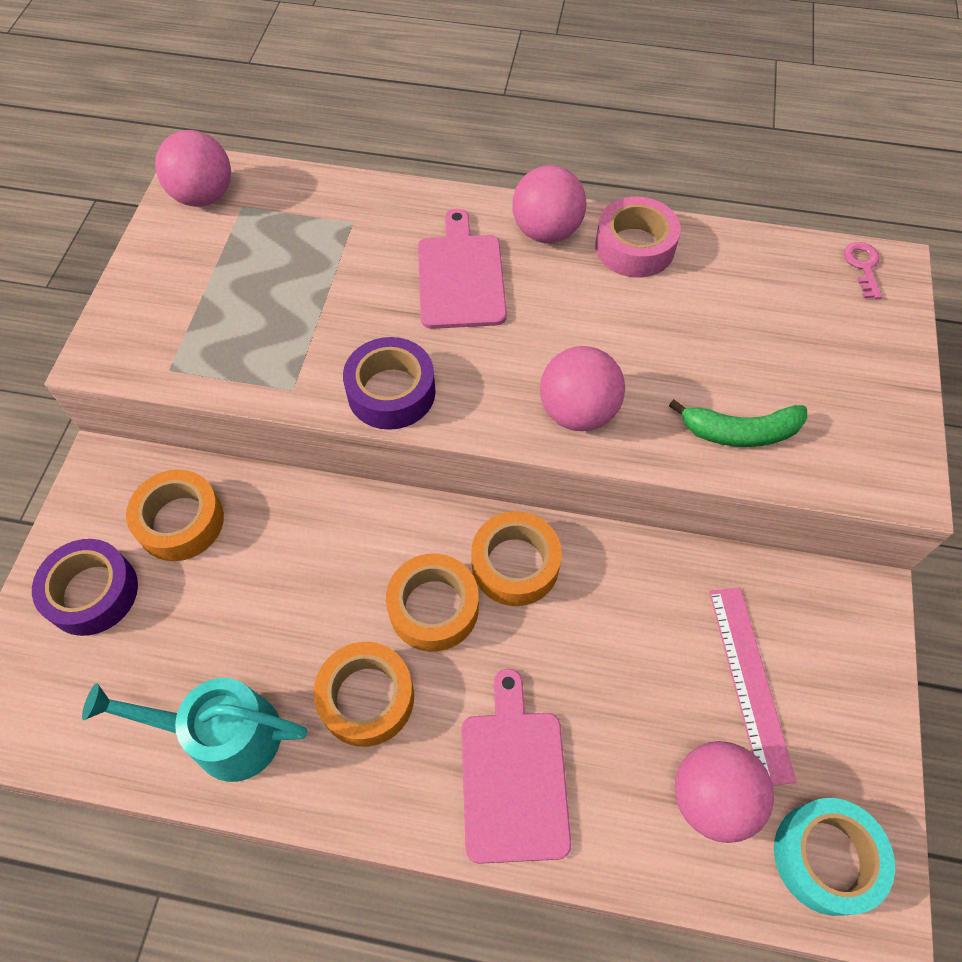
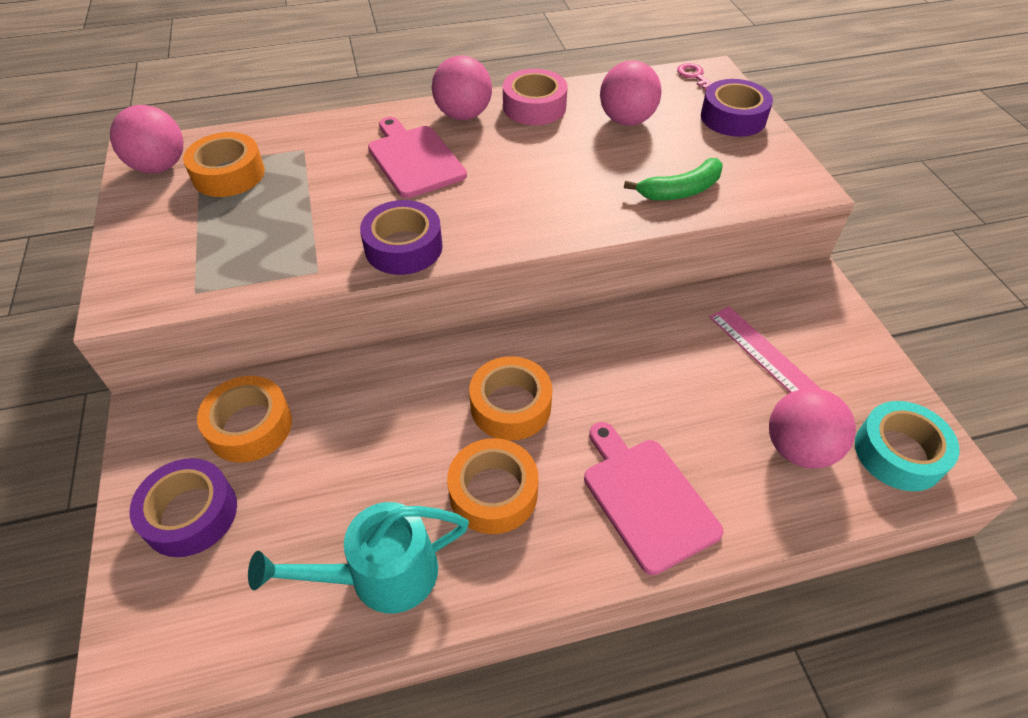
camera: 25 degrees left, 10 degrees down
orange tape [471,511,562,606] -> orange tape moved to [183,132,265,197]
pink ball [540,346,625,431] -> pink ball moved to [600,61,662,126]
none -> purple tape [701,79,773,137]

